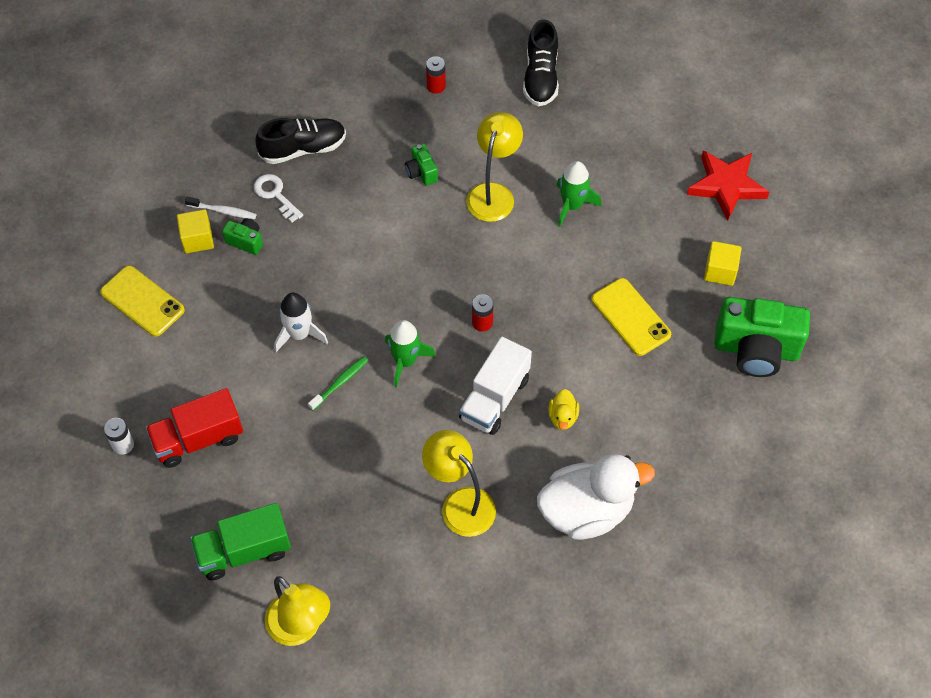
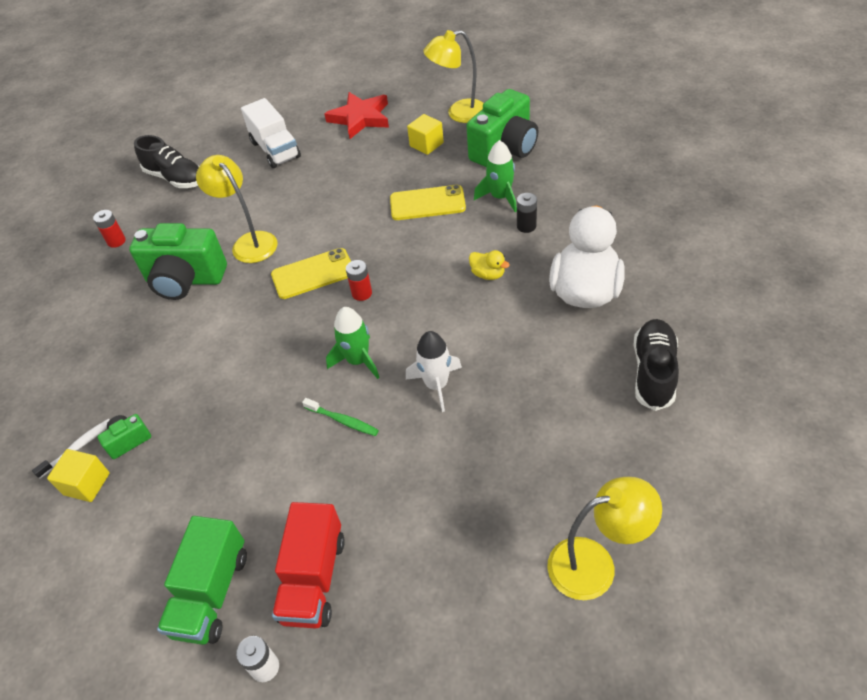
camera: 55 degrees left, 10 degrees down
yellow phone [100,266,185,337] -> yellow phone moved to [271,248,351,299]
green truck [190,503,291,580] -> green truck moved to [157,516,247,645]
white key [254,174,303,223] -> none
black shoe [256,118,346,164] -> black shoe moved to [633,319,679,411]
white rocket [275,293,328,352] -> white rocket moved to [406,331,462,412]
green toothbrush [308,356,368,411] -> green toothbrush turned 135 degrees clockwise [302,398,379,436]
green camera [405,143,438,186] -> green camera [129,223,227,300], size x2.20
yellow lamp [422,430,496,537] -> yellow lamp moved to [423,30,484,123]
white truck [459,337,532,435] -> white truck moved to [241,98,301,168]
green rocket [557,161,601,227] -> green rocket moved to [474,140,517,212]
none -> black battery [517,193,537,233]

